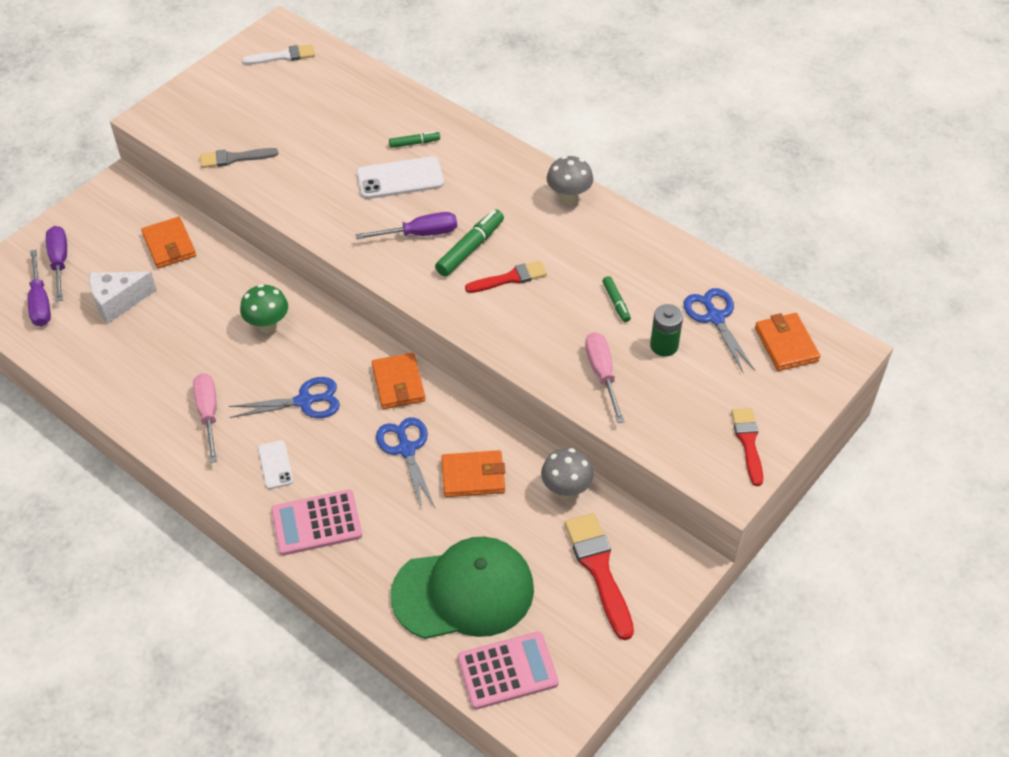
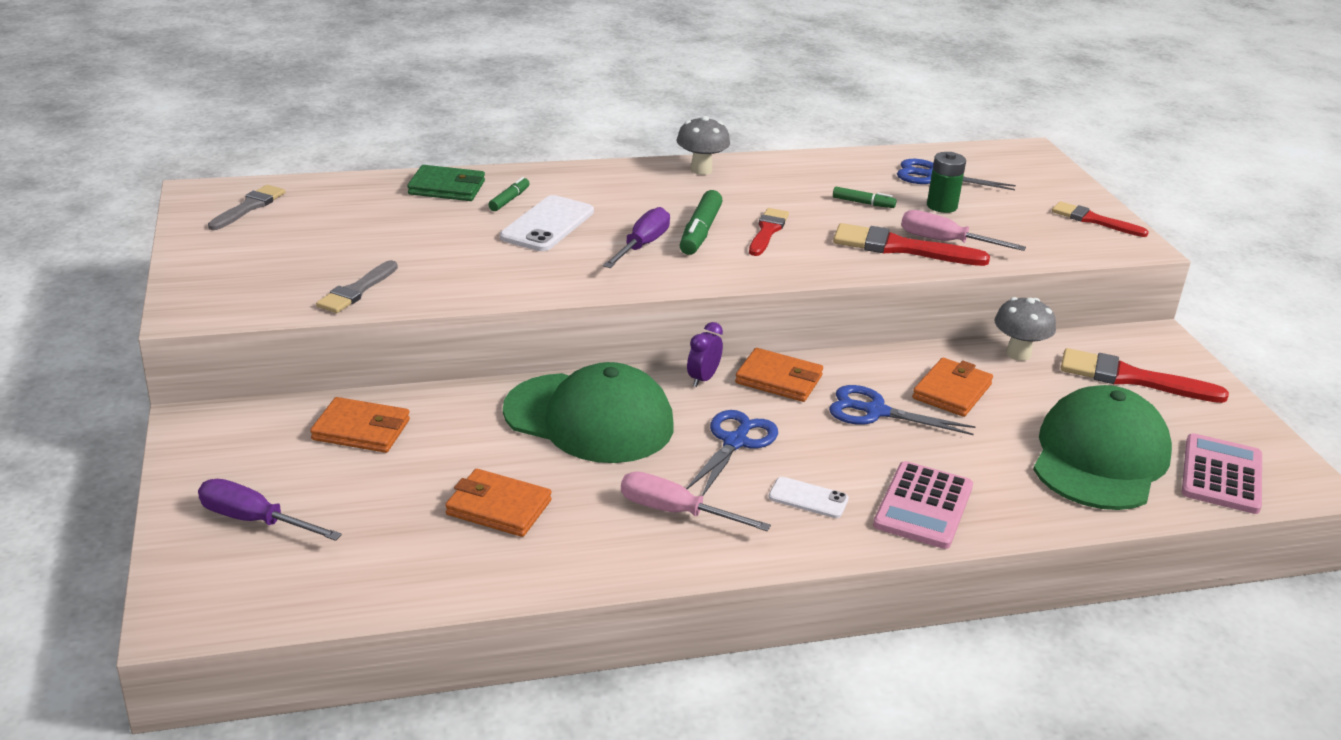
camera: 55 degrees left, 20 degrees down
purple screwdriver [28,250,51,326] -> none
white cheese [89,272,156,324] -> none
green mushroom [240,284,288,333] -> green cap [503,362,674,463]
white brush [242,44,315,65] -> grey brush [208,185,285,230]
green marker [435,209,504,276] -> green marker turned 150 degrees counterclockwise [680,190,723,255]
orange wallet [755,313,820,371] -> orange wallet moved to [445,469,551,537]
none -> green wallet [407,165,485,201]
none -> purple clock [687,322,723,387]
none -> red brush [833,223,990,266]

